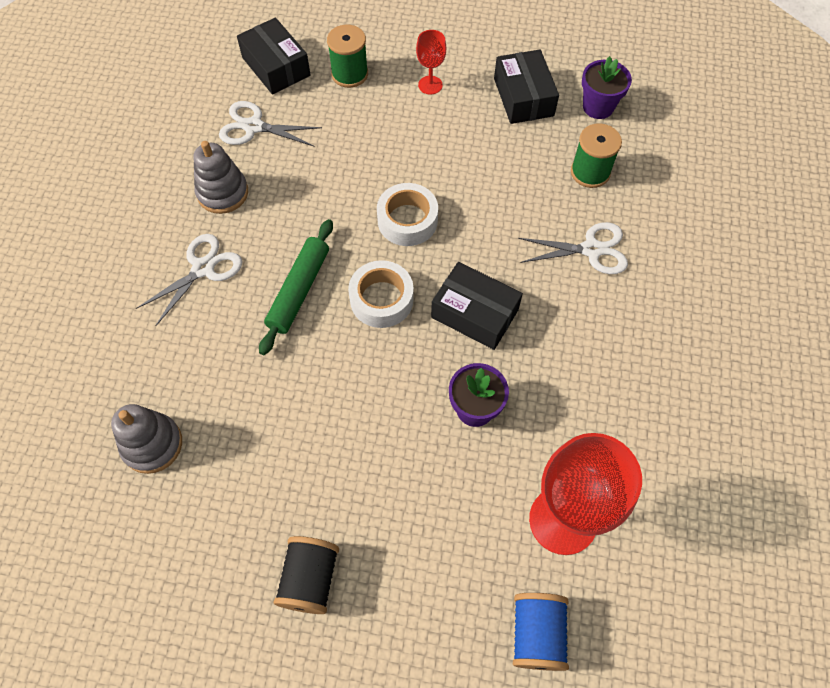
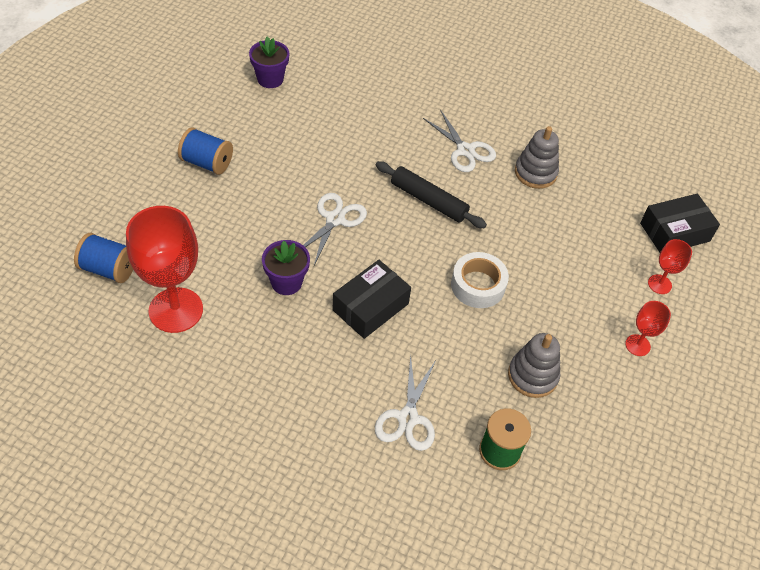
camera: 100 degrees right, 10 degrees down
grey stacking toy [111,404,182,474] -> grey stacking toy moved to [508,333,560,398]
white scissors [219,101,322,147] -> white scissors moved to [303,193,367,265]
green rolling pin [259,219,333,355] -> black rolling pin [376,161,487,228]
black spool [274,536,339,614] -> blue spool [178,127,233,175]
green spool [327,25,368,88] -> red goblet [648,239,692,294]
white tape [348,260,414,328] -> none
black box [494,49,559,124] -> none
purple flower pot [582,56,632,119] -> purple flower pot moved to [249,37,289,88]

